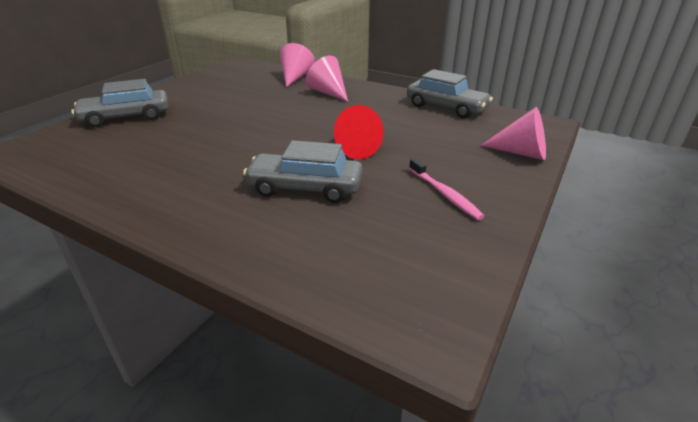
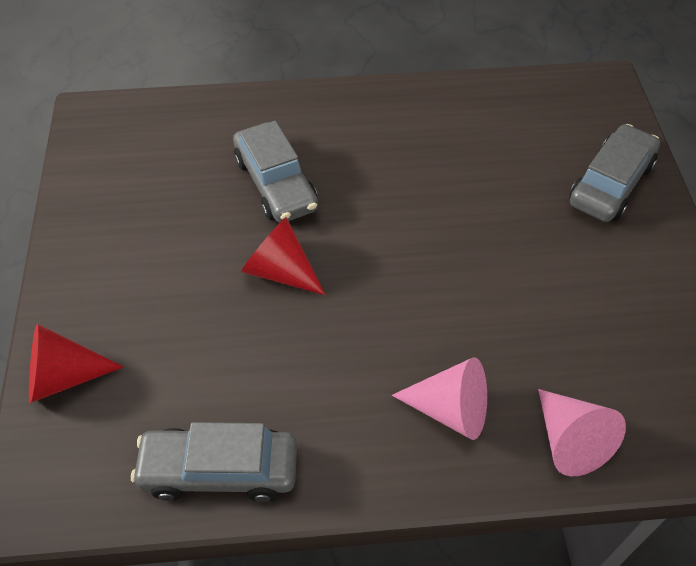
camera: 145 degrees right, 20 degrees up
grey car [243,140,363,203] -> grey car turned 90 degrees clockwise [233,121,318,223]
pink toothbrush [409,158,485,220] -> none
pink cone [481,107,546,160] -> red cone [29,324,124,403]

